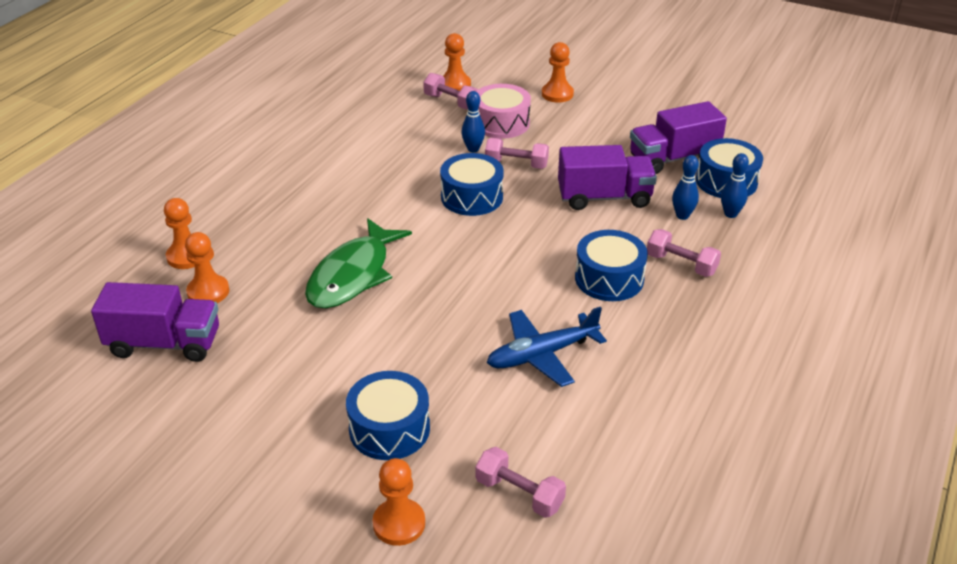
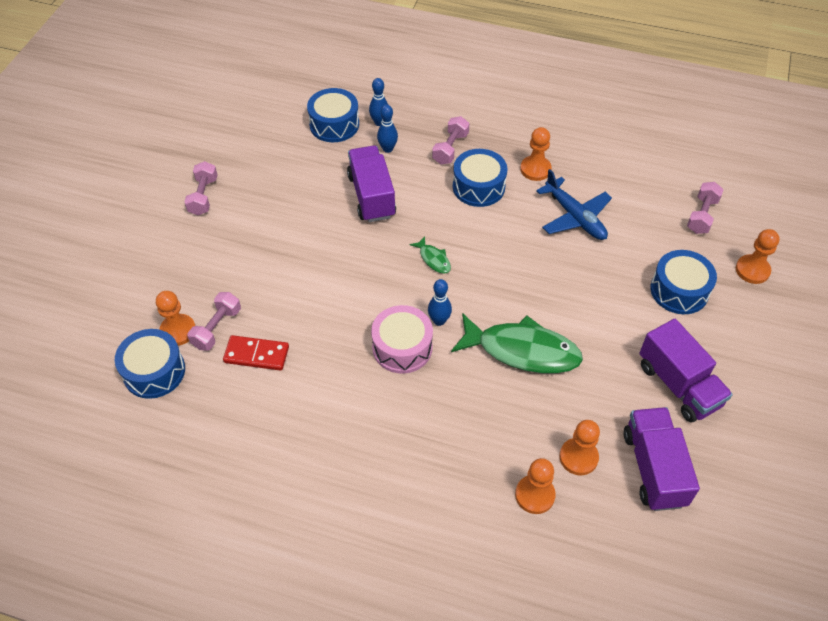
camera: 100 degrees left, 15 degrees up
blue drum [440,153,504,216] -> blue drum moved to [115,329,185,399]
blue bowling pin [461,91,485,152] -> blue bowling pin moved to [428,279,452,326]
pink drum [476,84,531,139] -> pink drum moved to [371,305,433,374]
pink dumbbell [485,138,549,169] -> pink dumbbell moved to [185,161,217,215]
orange pawn [542,42,574,103] -> orange pawn moved to [520,127,552,181]
purple truck [630,101,727,174] -> purple truck moved to [639,319,733,422]
none -> red domino [223,335,289,371]
none -> green fish [410,236,451,274]

